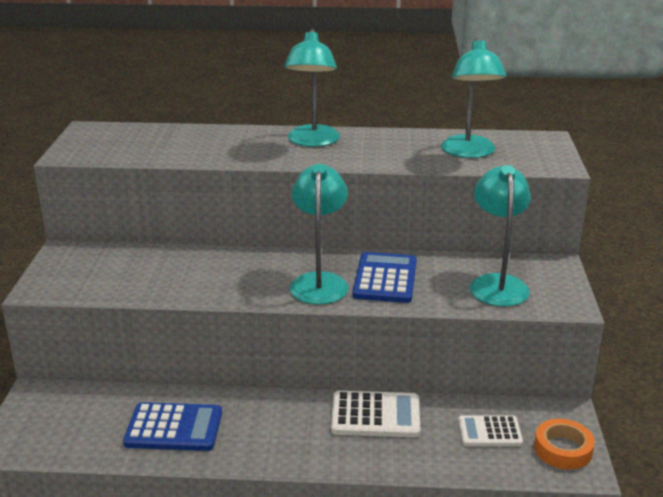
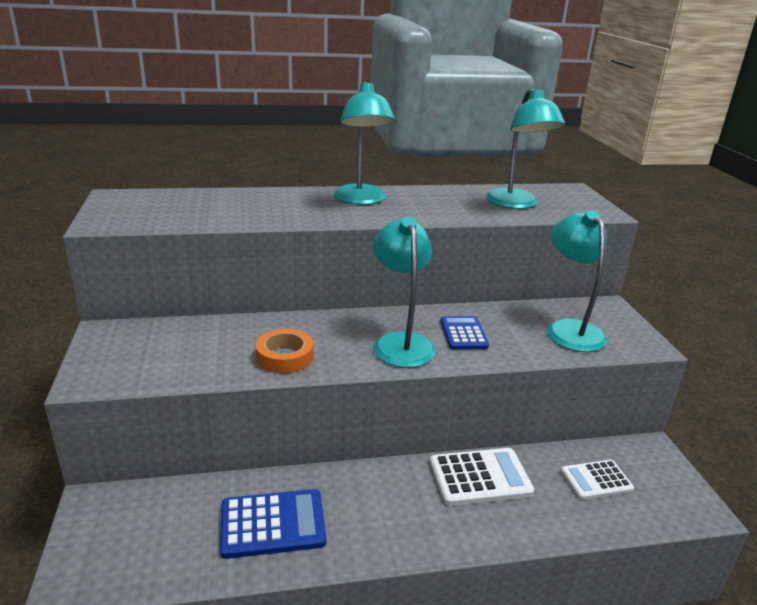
camera: 15 degrees left, 0 degrees up
blue calculator [353,252,417,303] -> blue calculator [440,316,489,349], size x0.66
orange tape [534,419,595,469] -> orange tape moved to [256,329,314,373]

